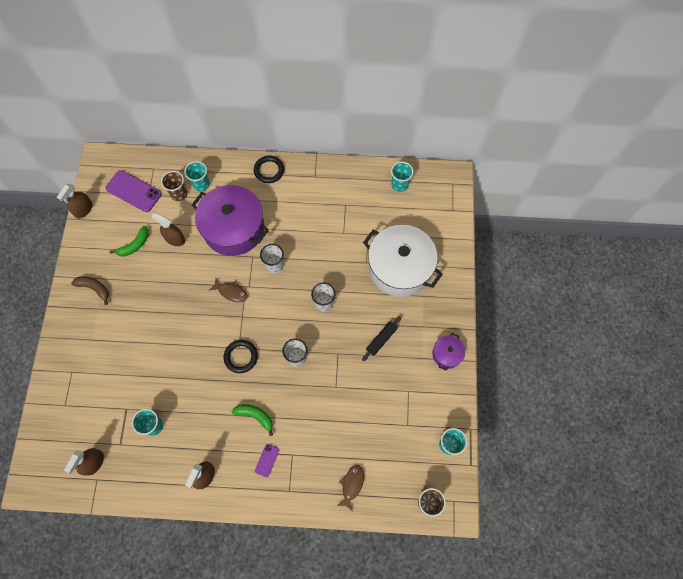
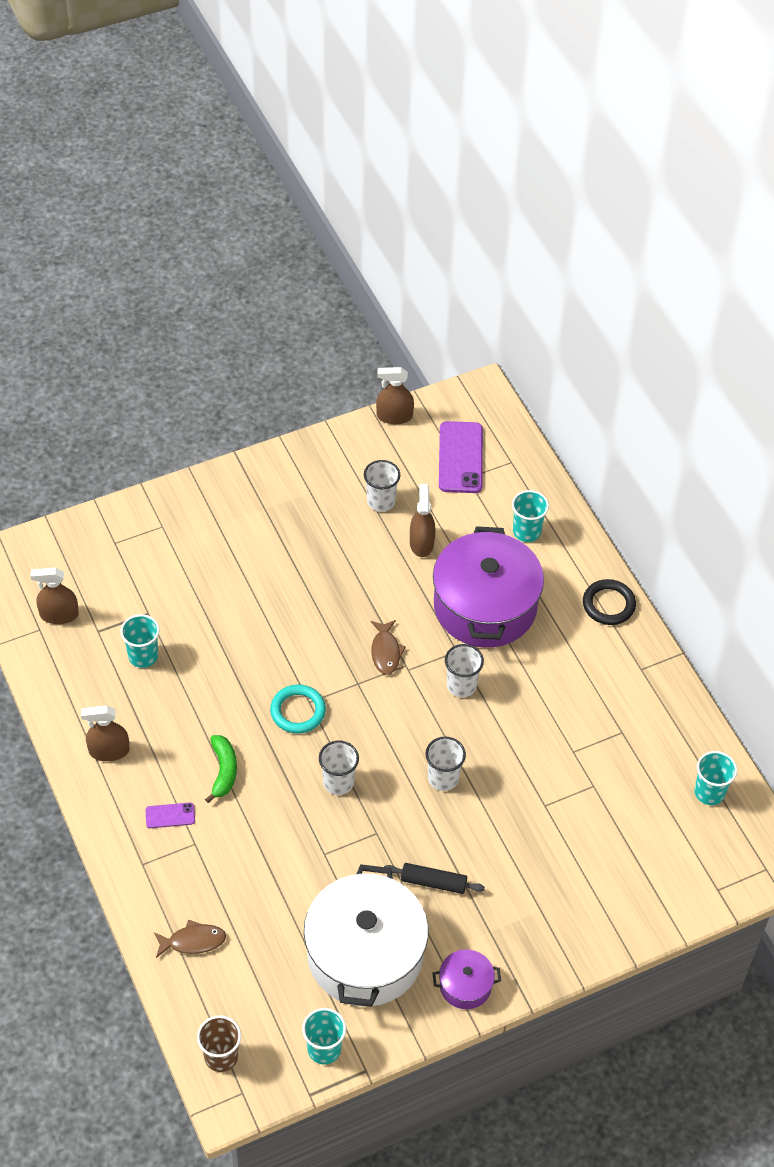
camera: 60 degrees right, 15 degrees down
brown banana [71,277,109,305] -> none
green banana [110,226,149,257] -> white cup [364,460,400,512]
brown cup [161,171,187,201] -> none
black ring [224,340,258,373] -> turquoise ring [270,684,326,733]
white pot [363,225,443,297] -> white pot moved to [304,864,429,1007]

